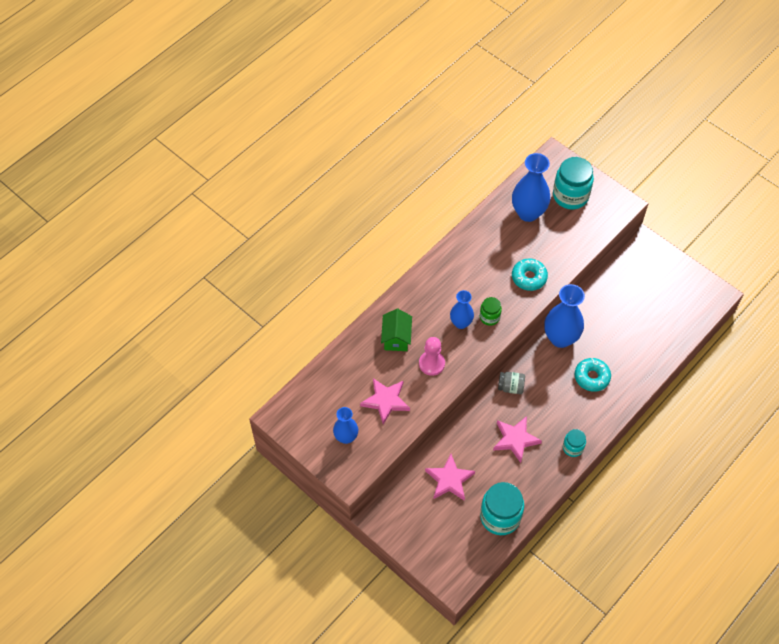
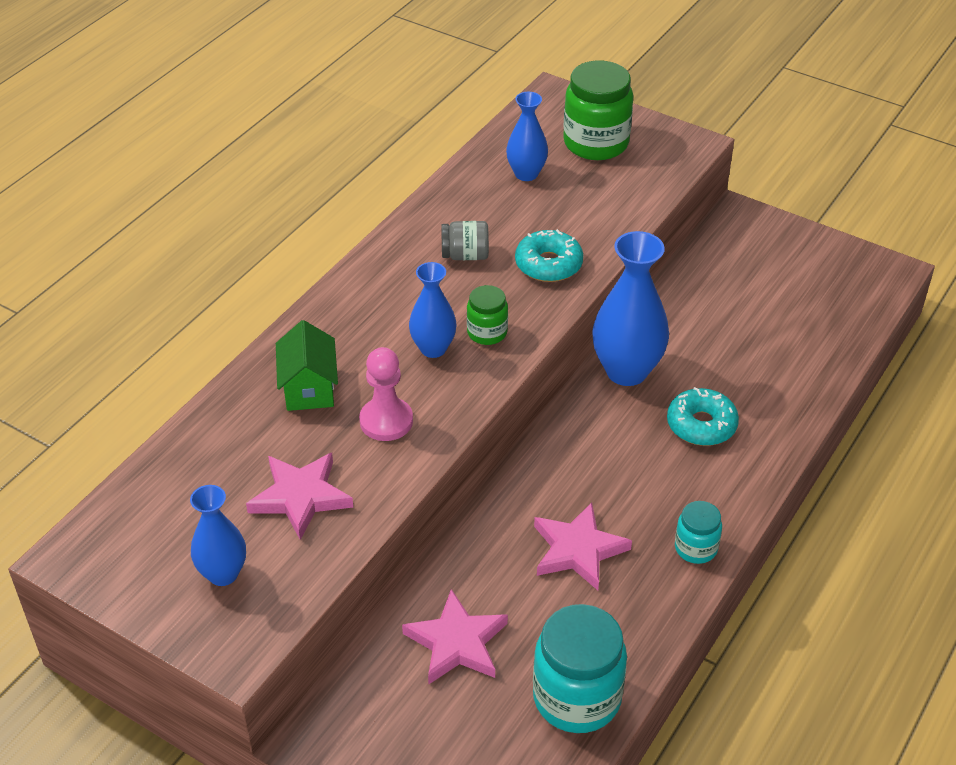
camera: 10 degrees left, 15 degrees down
grey jar [498,372,525,394] -> grey jar moved to [441,221,489,260]
blue vase [512,153,550,222] -> blue vase [506,92,548,181], size x0.60
turquoise jar [553,157,594,210] -> green jar [563,60,633,160]

